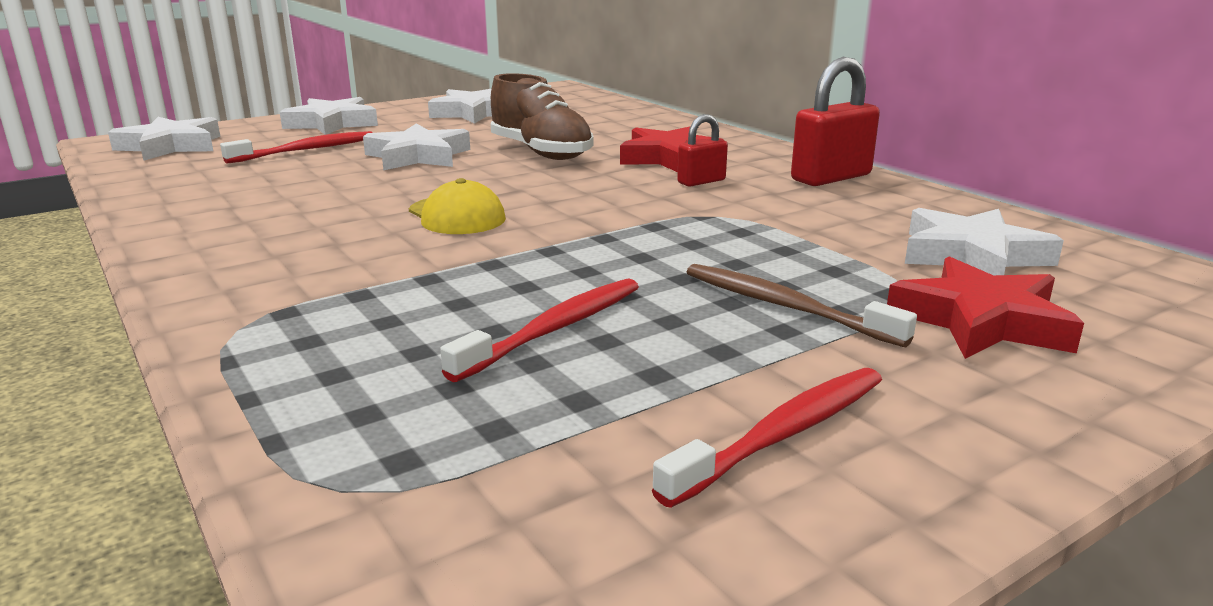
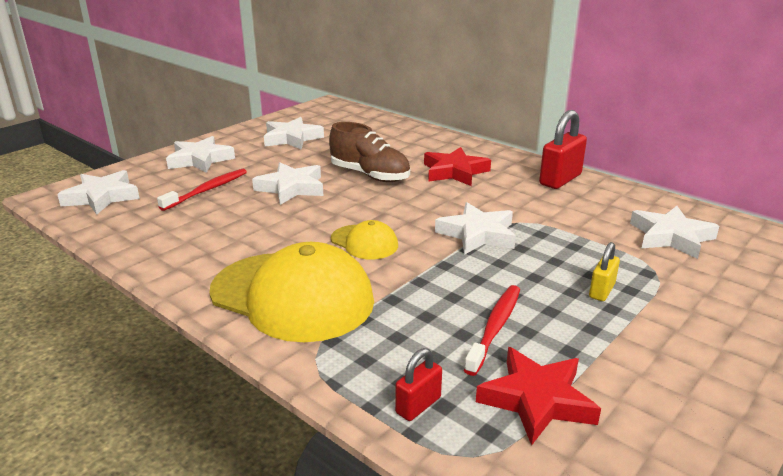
camera: 15 degrees left, 5 degrees up
red toothbrush [652,368,882,508] -> none
red padlock [677,114,728,187] -> red padlock moved to [395,348,442,421]
brown toothbrush [687,264,917,347] -> yellow padlock [589,242,620,301]
red star [887,256,1084,359] -> red star moved to [476,347,601,446]
none -> yellow cap [209,242,374,342]
none -> white star [435,202,516,255]

